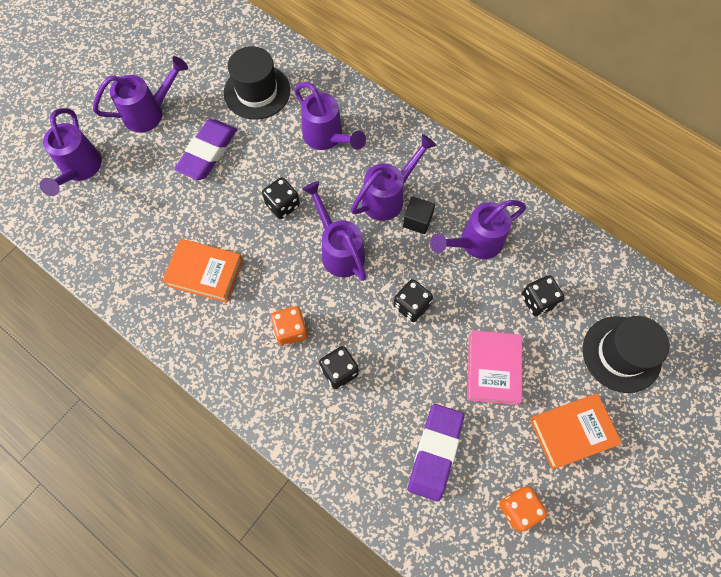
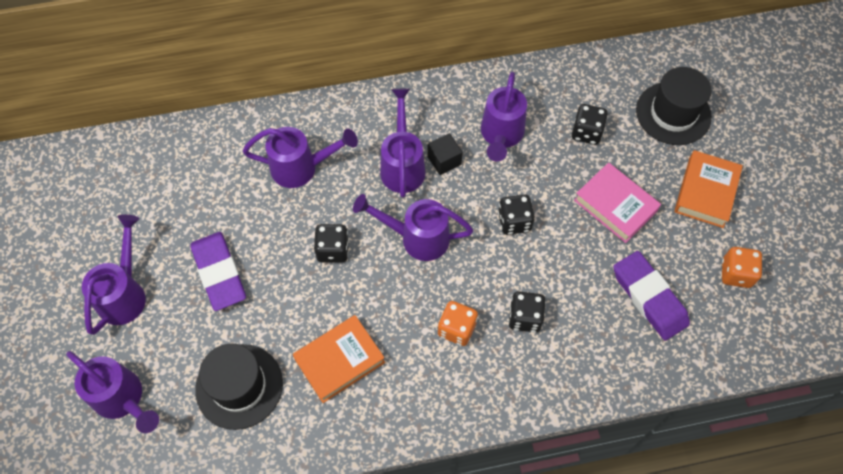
camera: 50 degrees left, 5 degrees down
black hat [224,46,290,120] -> black hat moved to [195,343,283,430]

